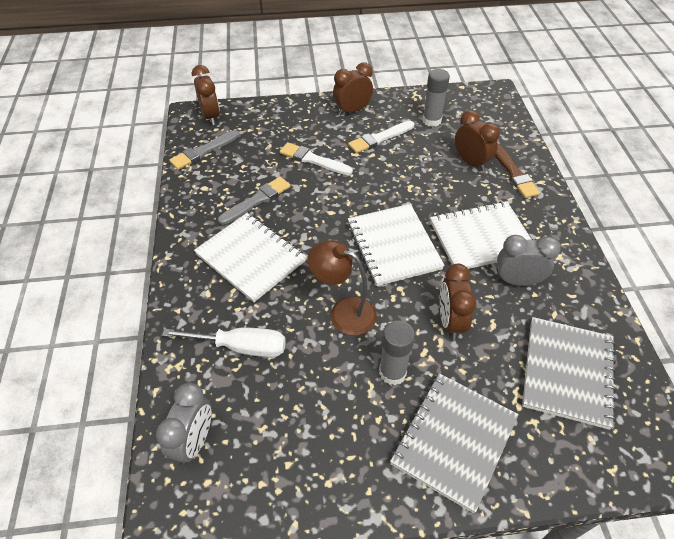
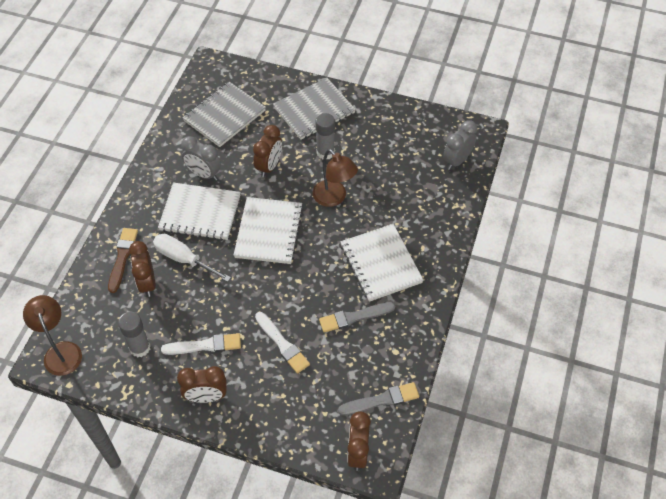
camera: 155 degrees left, 5 degrees up
white screwdriver [162,328,286,357] -> white screwdriver moved to [153,234,231,282]
none -> brown lamp [23,295,82,376]

